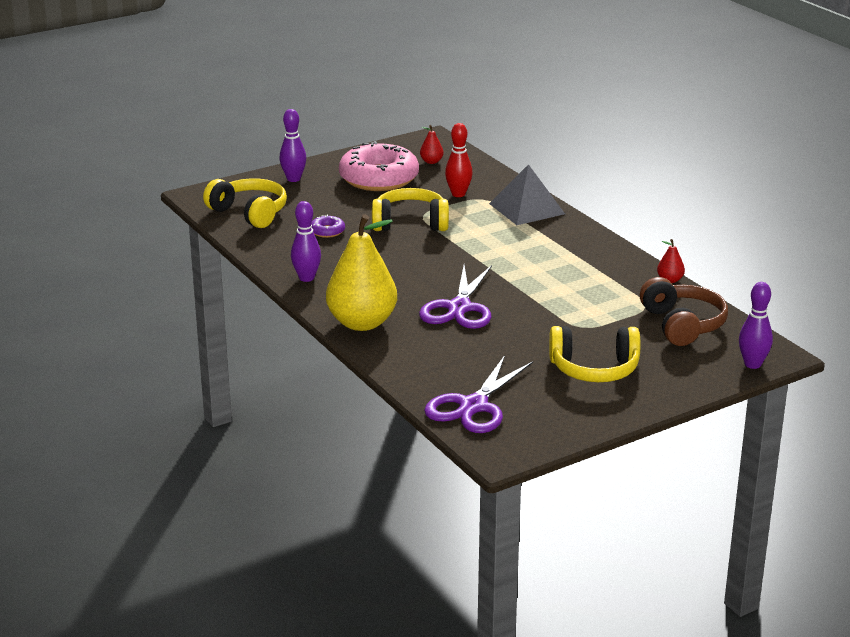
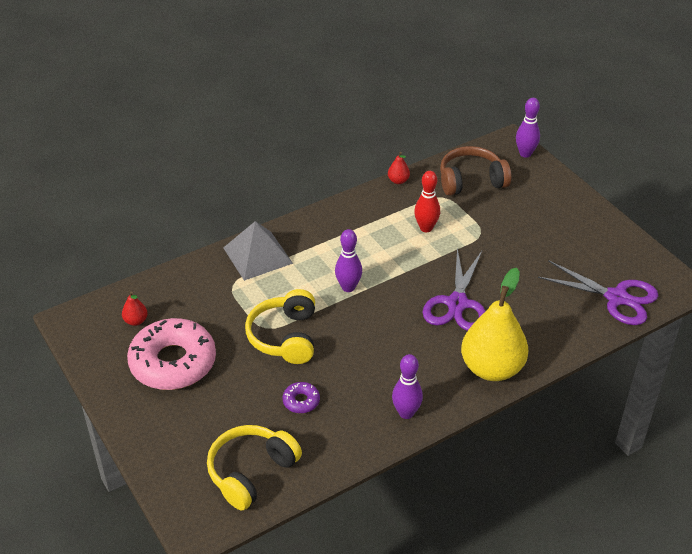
camera: 90 degrees left, 15 degrees up
purple bowling pin [279,109,306,182] -> purple bowling pin moved to [335,229,362,292]
purple scissors [419,265,492,329] -> purple scissors turned 90 degrees clockwise [423,248,485,331]
red bowling pin [445,123,473,197] -> red bowling pin moved to [414,171,440,232]
yellow headphones [549,326,640,382] -> none

